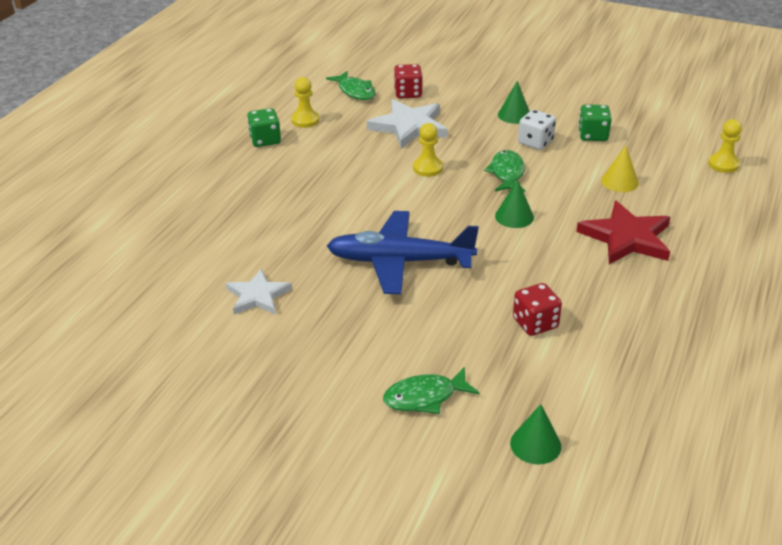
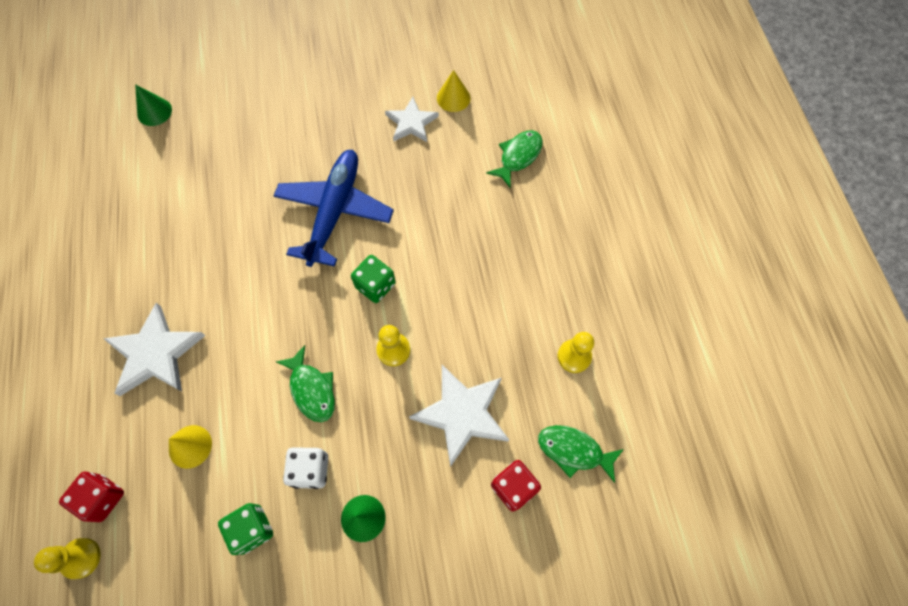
camera: 145 degrees right, 30 degrees up
green dice [247,108,281,147] -> green dice moved to [351,255,396,303]
blue plane [327,211,479,294] -> blue plane turned 45 degrees counterclockwise [273,150,394,267]
green fish [383,367,480,414] -> green fish moved to [486,130,543,187]
green cone [495,179,534,228] -> none
red dice [513,283,562,336] -> red dice moved to [59,471,124,522]
red star [576,201,670,264] -> white star [103,303,206,396]
none -> yellow cone [437,70,471,112]

